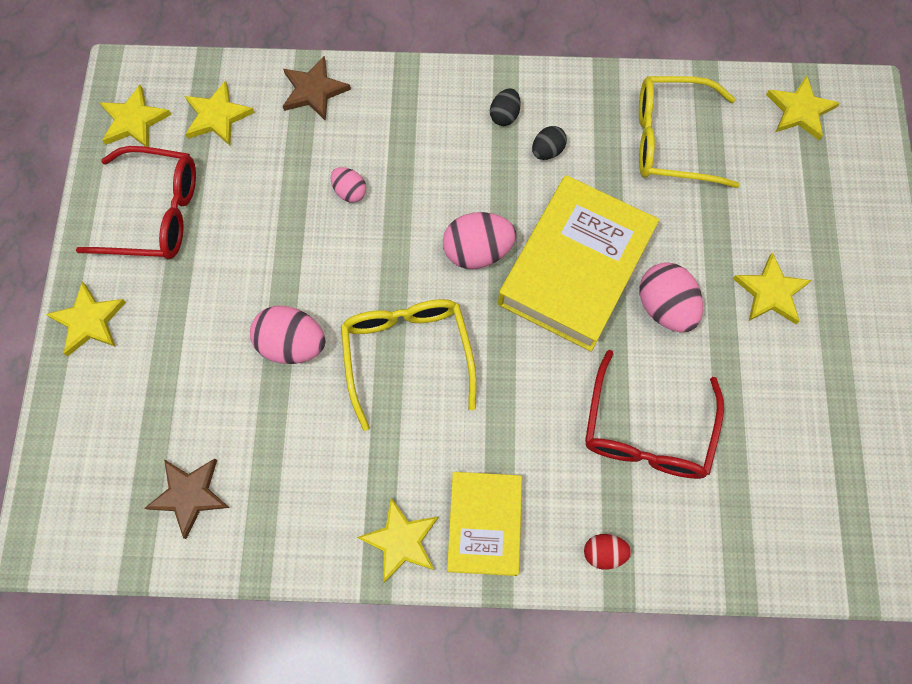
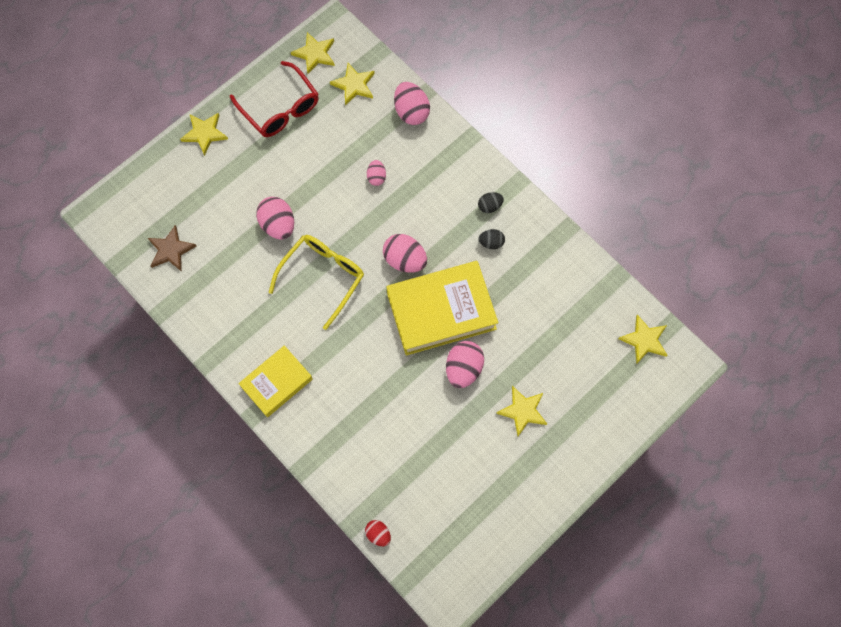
camera: 45 degrees right, 0 degrees up
brown star [282,56,351,121] -> pink egg [394,82,430,125]
yellow star [357,498,439,583] -> none
red egg [584,534,631,570] -> red egg moved to [365,520,391,546]
red glasses [585,350,724,479] -> none
yellow glasses [639,76,739,188] -> none

